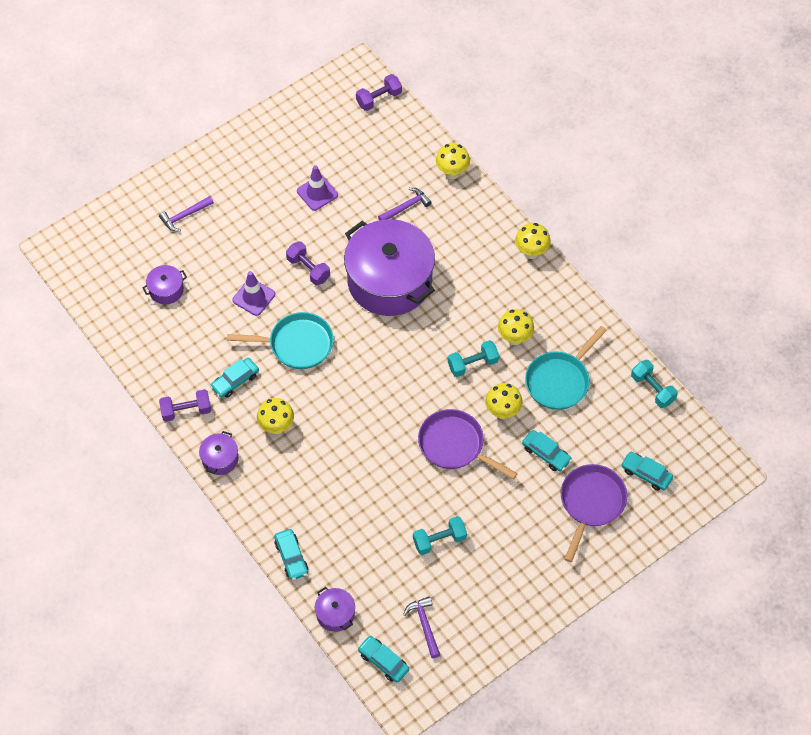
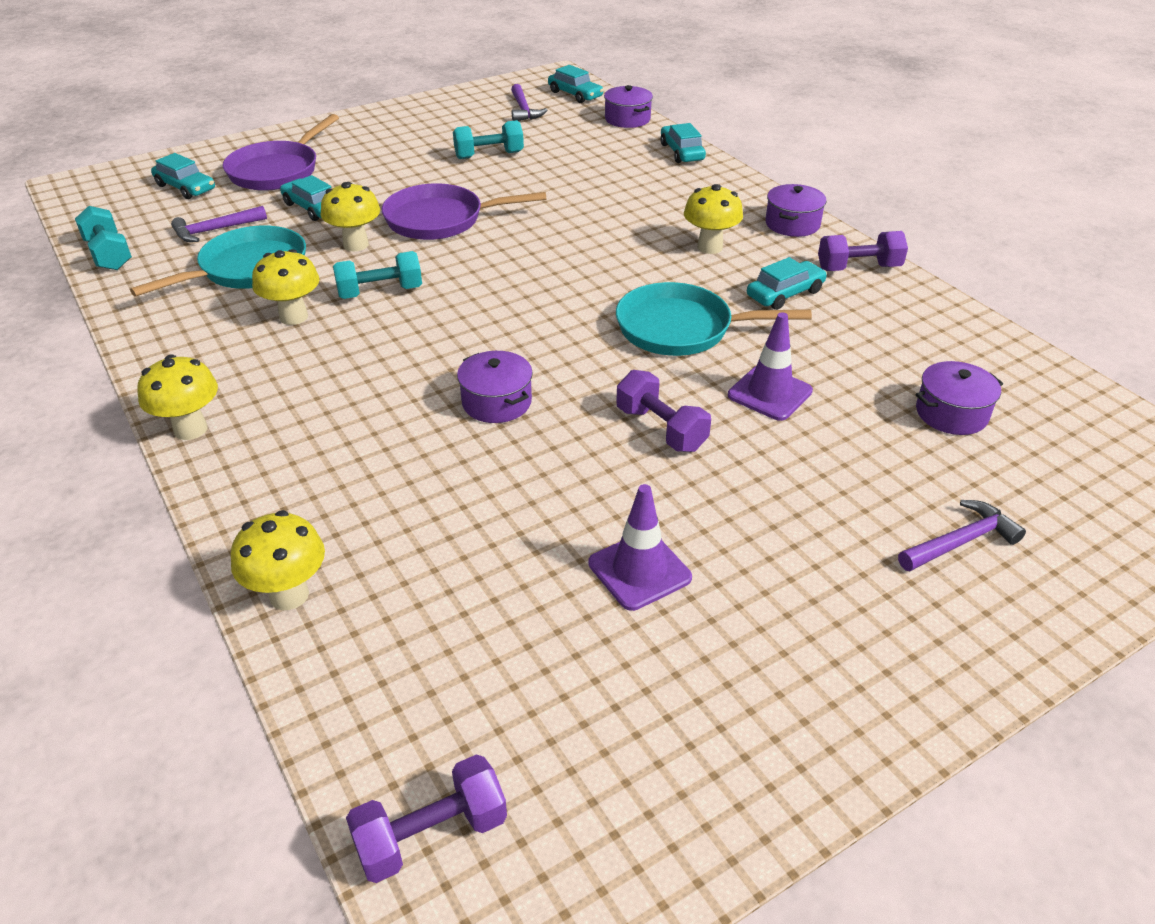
camera: 175 degrees left, 20 degrees down
purple pot [344,219,435,316] -> purple pot [457,351,533,423], size x0.41
purple hammer [378,188,432,220] -> purple hammer moved to [171,206,267,242]
purple pan [418,409,518,479] -> purple pan turned 135 degrees clockwise [382,183,547,240]

